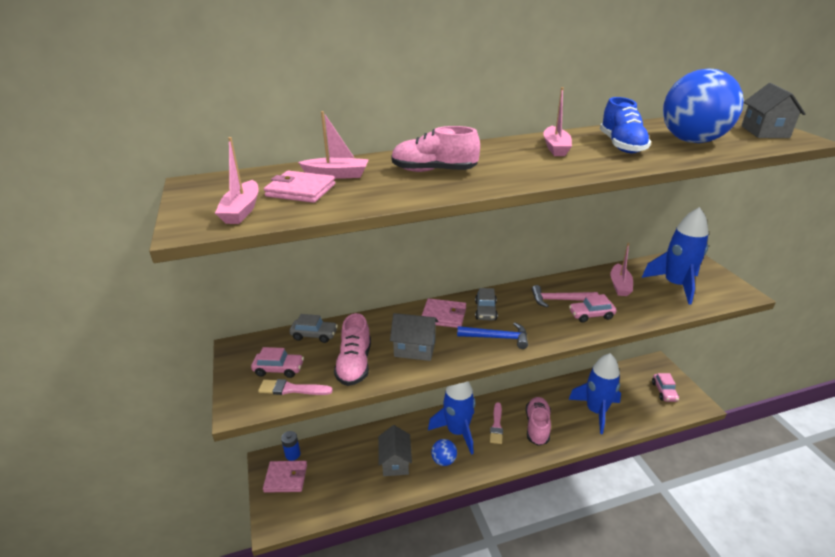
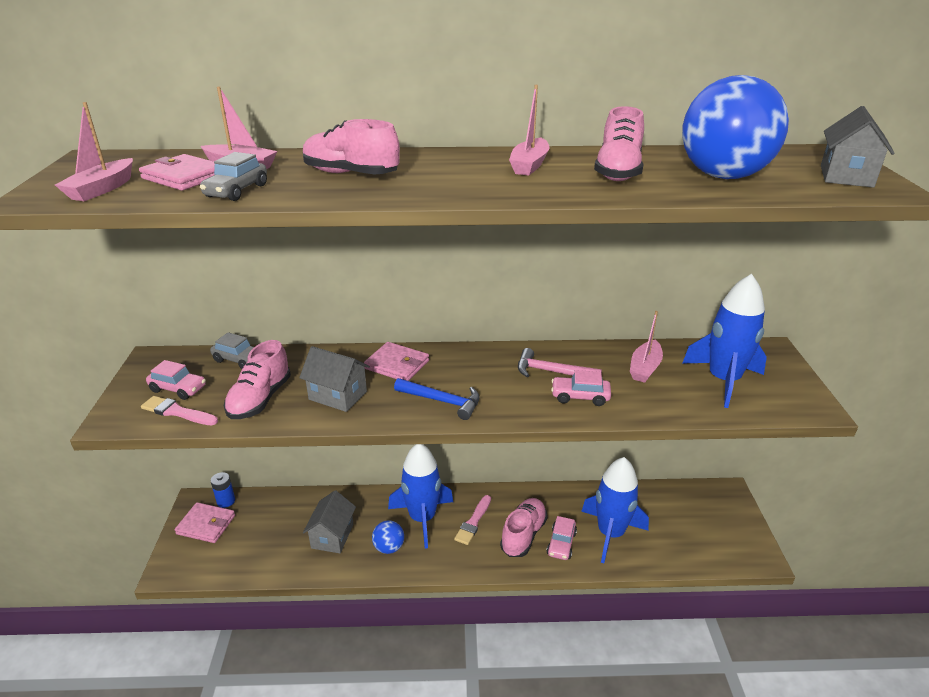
camera: 15 degrees right, 0 degrees up
grey car [475,288,498,321] -> grey car moved to [200,152,267,201]
blue shoe [600,97,651,153] -> pink shoe [594,106,644,181]
pink car [652,373,679,402] -> pink car moved to [547,516,577,560]

